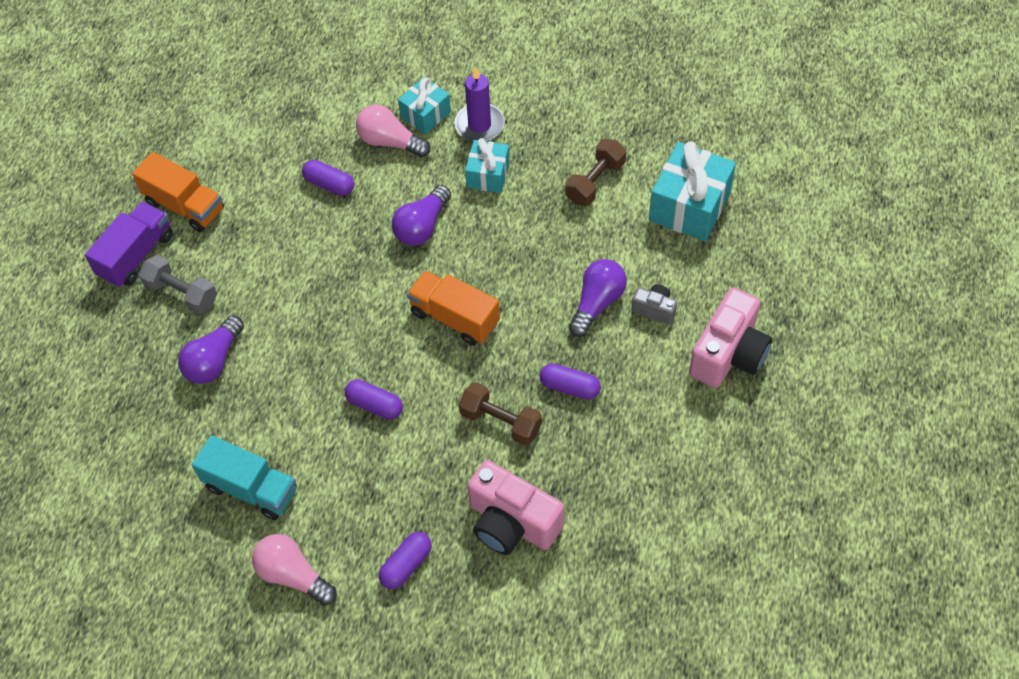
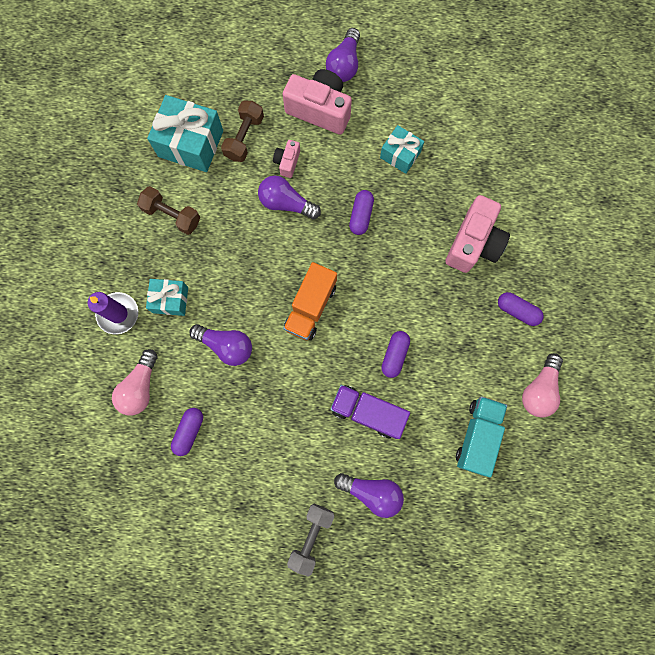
camera: 100 degrees left, 20 degrees up
purple truck [85,202,173,287] -> purple truck moved to [330,385,410,439]
orange truck [132,152,224,232] -> none
turquoise gift [398,77,451,134] -> turquoise gift moved to [380,125,424,174]
brown dumbbell [459,382,542,446] -> brown dumbbell moved to [221,101,264,162]
grey camera [632,284,677,324] -> pink camera [273,140,300,178]
none -> purple light bulb [326,28,360,82]

